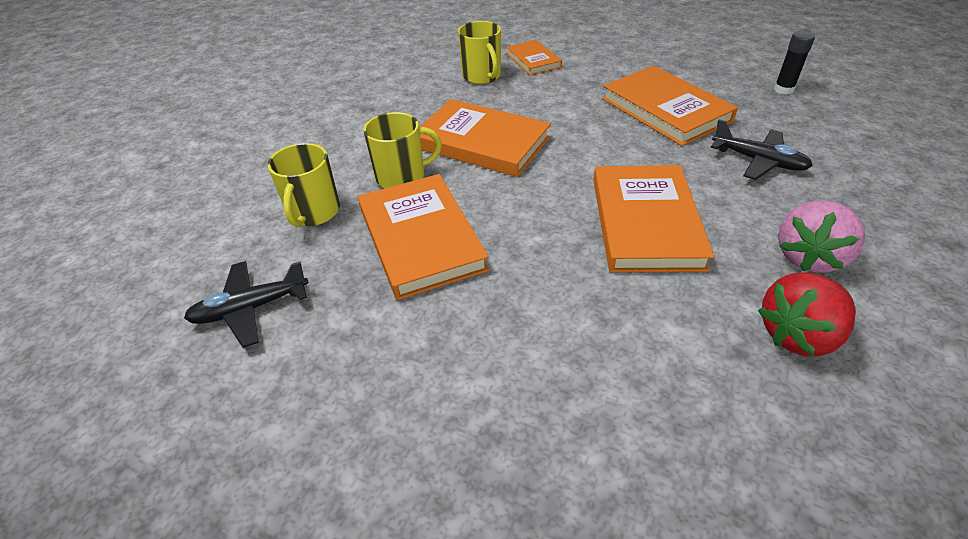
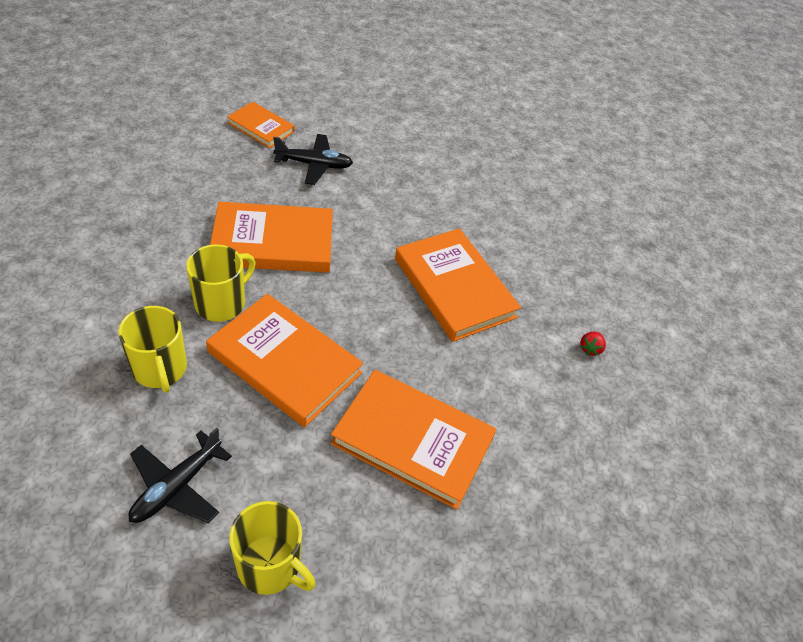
camera: 40 degrees left, 5 degrees up
yellow mug [458,21,501,84] -> yellow mug moved to [229,501,316,595]
orange book [602,66,738,146] -> orange book moved to [330,370,496,510]
black plane [711,119,813,180] -> black plane moved to [273,134,353,185]
red strawberry [758,272,856,356] -> red strawberry [580,332,606,356], size x0.43
black glue stick [774,31,815,95] -> none
pink strawberry [778,200,865,272] -> none

